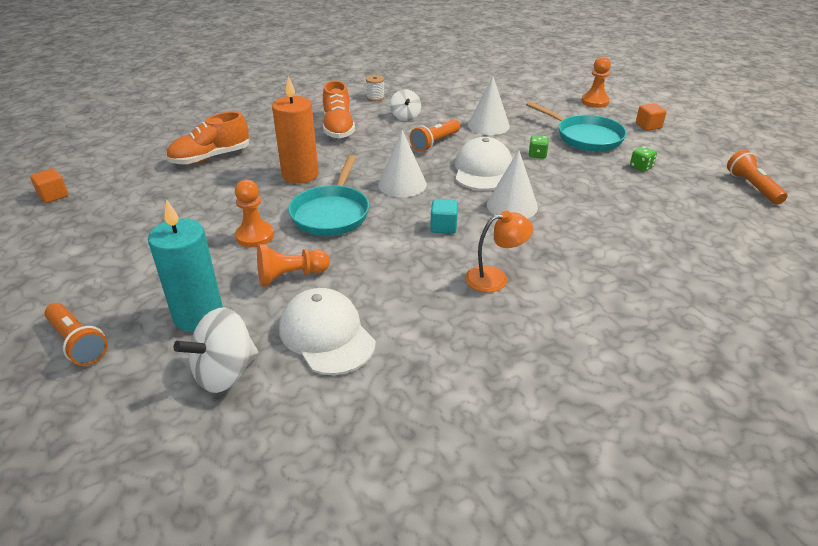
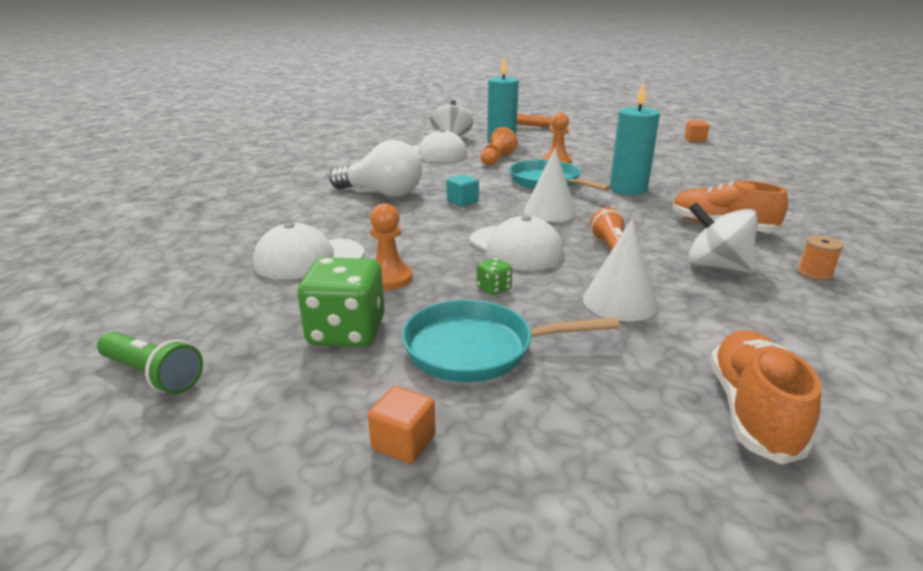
camera: 135 degrees right, 10 degrees down
orange shoe [166,112,250,165] -> orange shoe moved to [710,330,821,465]
orange candle [272,76,318,184] -> turquoise candle [610,82,660,195]
white spool [366,75,385,101] -> orange spool [797,236,844,281]
white spinning top [390,89,421,121] -> white spinning top [688,202,758,273], size x1.53
orange lamp [465,211,533,292] -> white light bulb [329,140,422,197]
white cone [487,150,538,219] -> none
orange pawn [581,57,611,108] -> orange pawn moved to [370,203,413,290]
green dice [630,146,657,172] -> green dice [298,257,385,347], size x2.20
orange flashlight [727,150,788,205] -> green flashlight [97,331,203,394]
none -> white cap [253,222,364,280]

